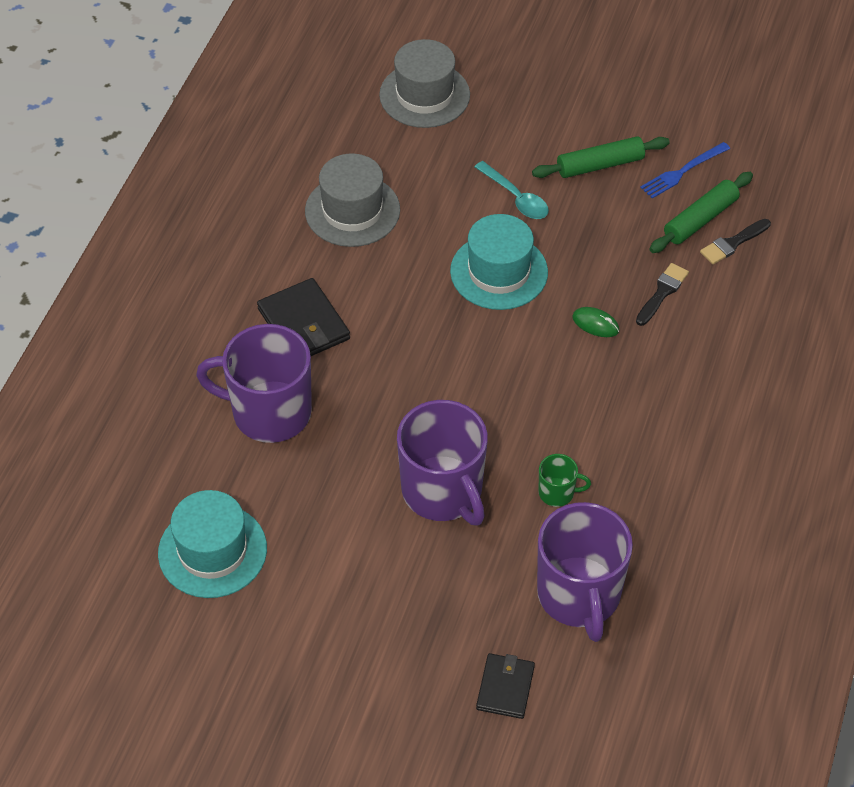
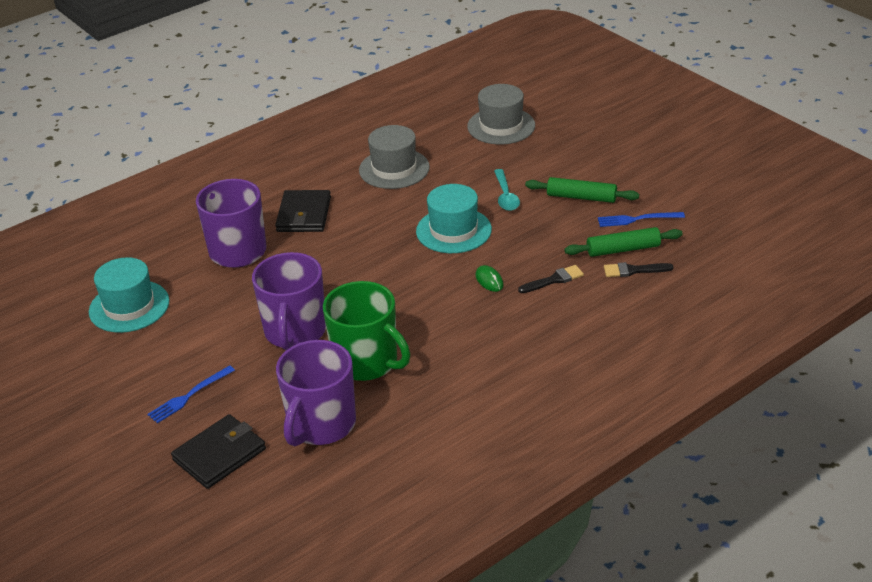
camera: 35 degrees right, 15 degrees down
black wallet [476,653,535,719] -> black wallet [171,414,266,489], size x1.53
green mug [539,454,591,507] -> green mug [323,281,410,381], size x2.27
none -> blue fork [148,365,235,423]

